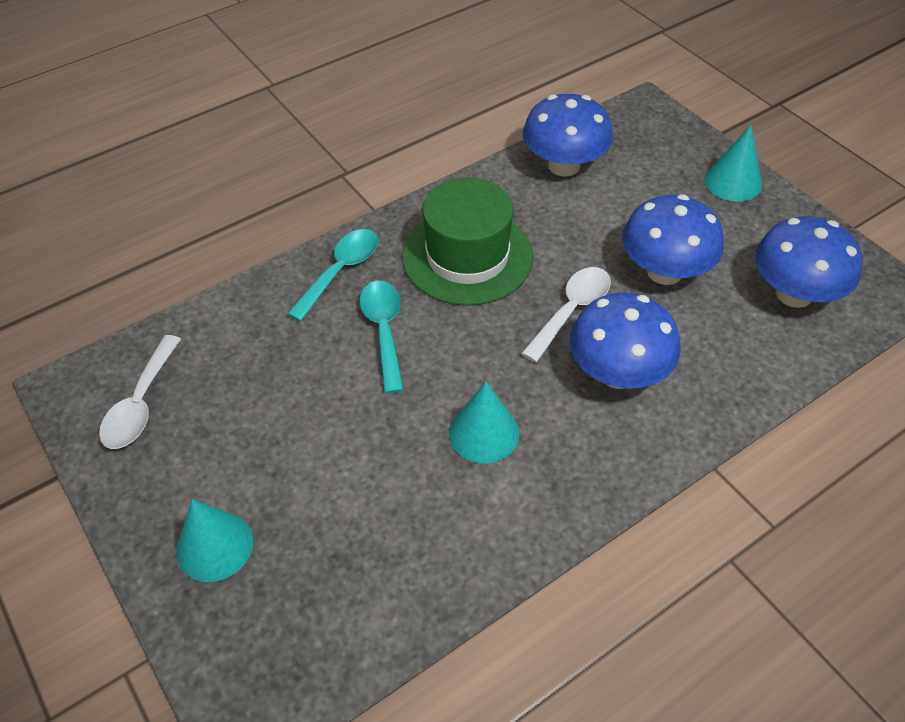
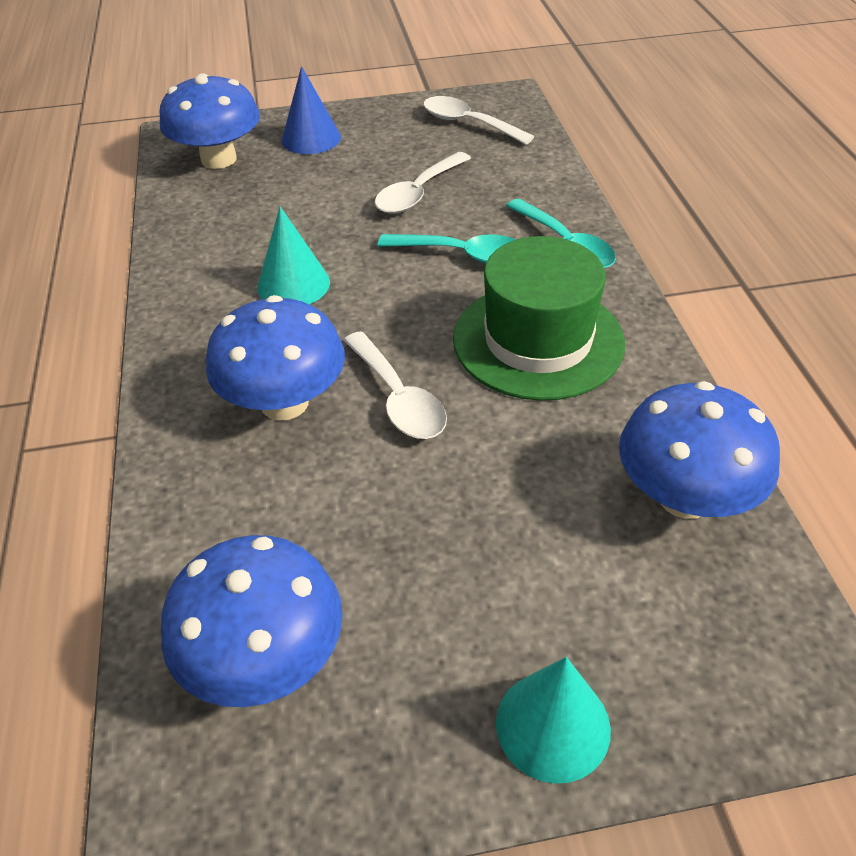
camera: 115 degrees right, 5 degrees down
turquoise cone [176,499,253,582] -> blue cone [282,66,341,154]
blue mushroom [622,194,724,285] -> blue mushroom moved to [160,73,260,169]
none -> white spoon [375,152,471,214]

